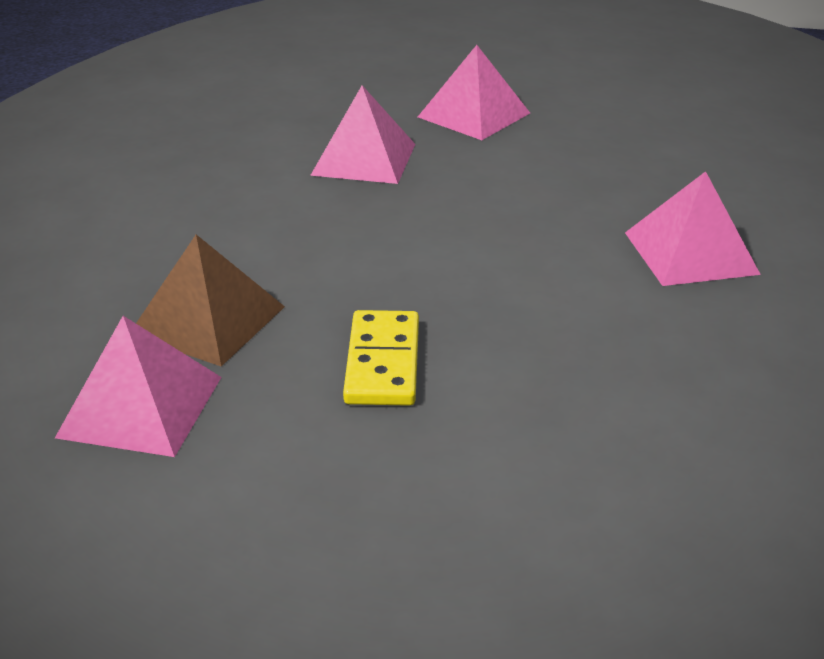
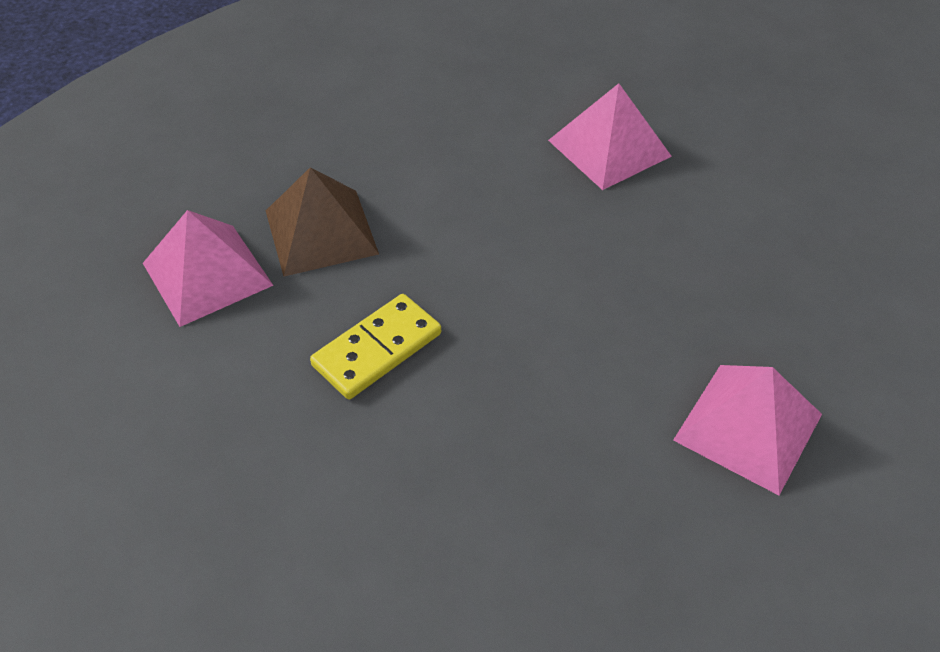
camera: 45 degrees right, 15 degrees up
pink pyramid [418,45,530,140] -> none

